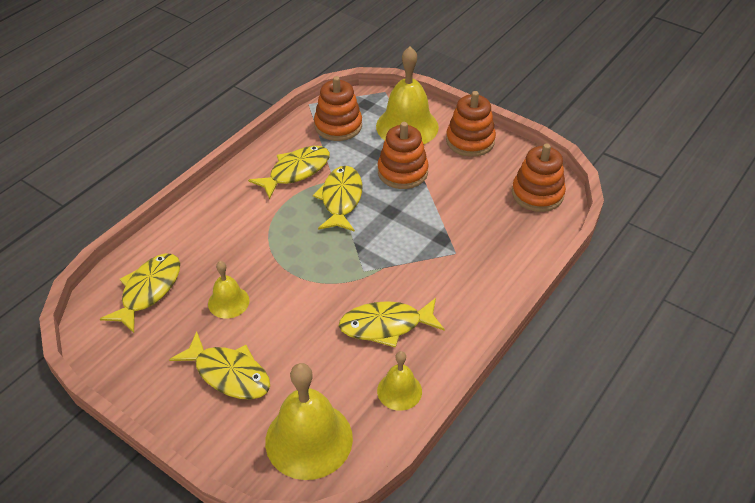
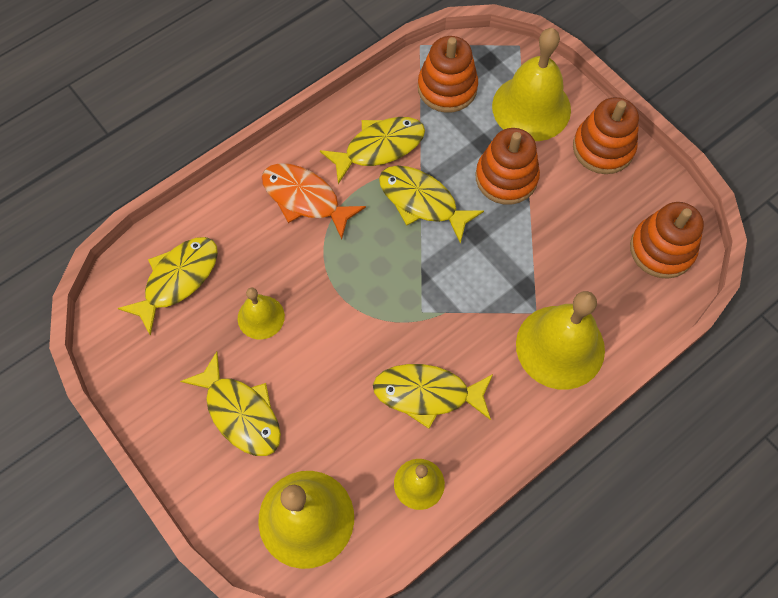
camera: 15 degrees right, 20 degrees up
yellow fish [313,166,362,232] -> yellow fish turned 75 degrees counterclockwise [379,166,484,244]
none -> orange fish [262,163,366,239]
none -> yellow bell [516,291,605,390]

